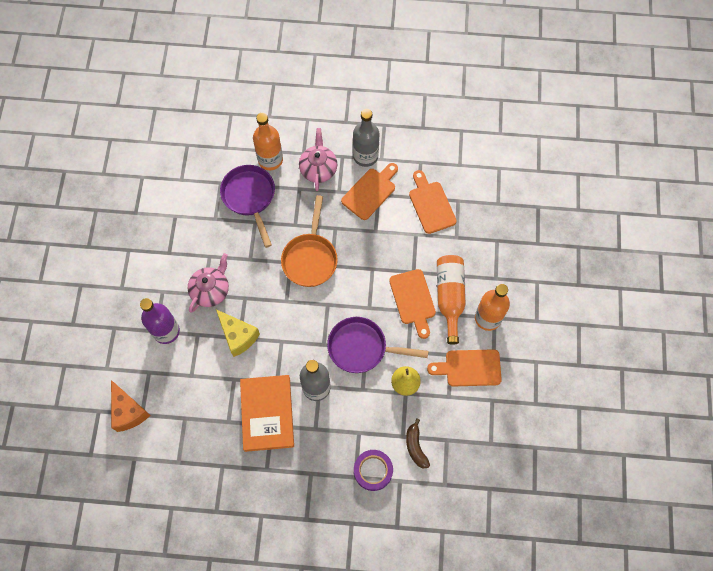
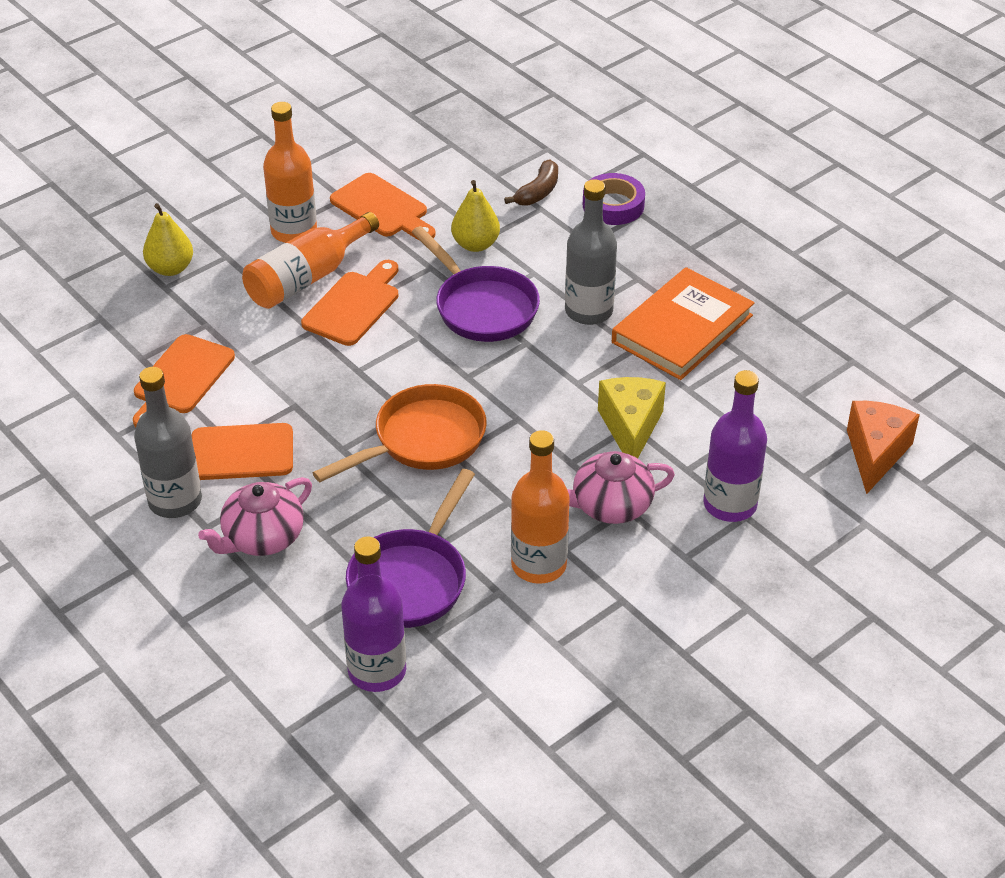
camera: 135 degrees left, 25 degrees down
orange bottle [253,113,283,170] -> orange bottle moved to [511,430,570,584]
none -> yellow pear [143,203,193,276]
none -> purple bottle [341,536,406,692]

